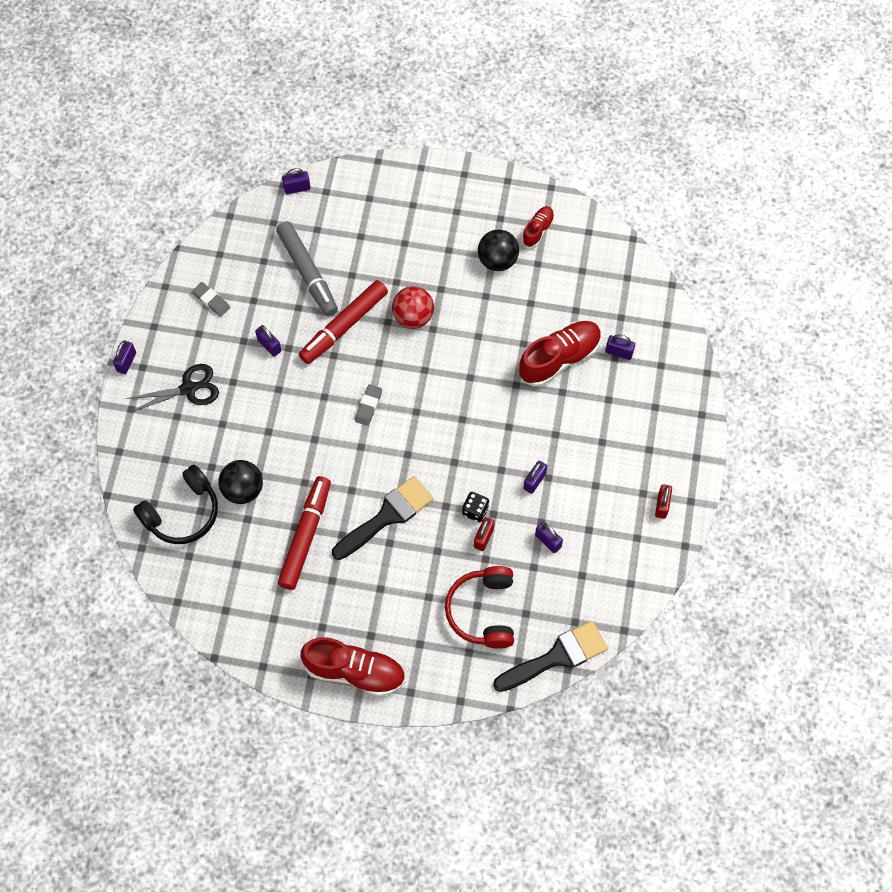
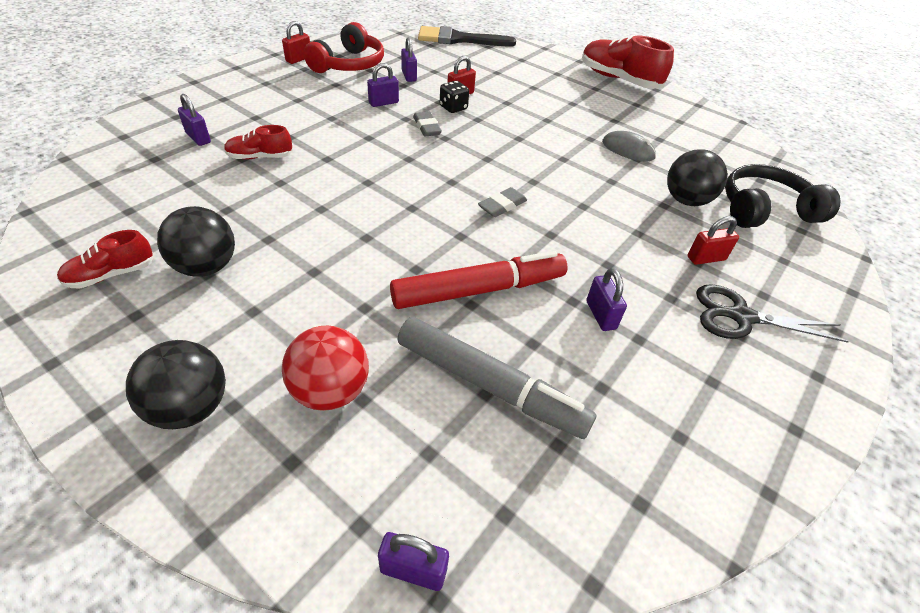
camera: 155 degrees left, 20 degrees down
purple padlock [113,341,136,374] -> none
grey eraser [192,282,230,317] -> grey eraser moved to [413,111,442,137]
grey marker [276,221,338,316] -> grey marker turned 120 degrees clockwise [397,317,596,439]
red marker [278,476,331,590] -> grey mouse [602,131,656,161]
black brush [332,476,434,560] -> none
red ball [392,286,434,329] -> red ball moved to [282,325,369,411]
red headphones [445,566,514,649] -> red headphones moved to [304,22,384,73]
red shoe [518,321,602,387] -> red shoe [224,125,293,159], size x0.53
none -> black ball [126,340,226,429]
none -> red padlock [688,216,739,265]

